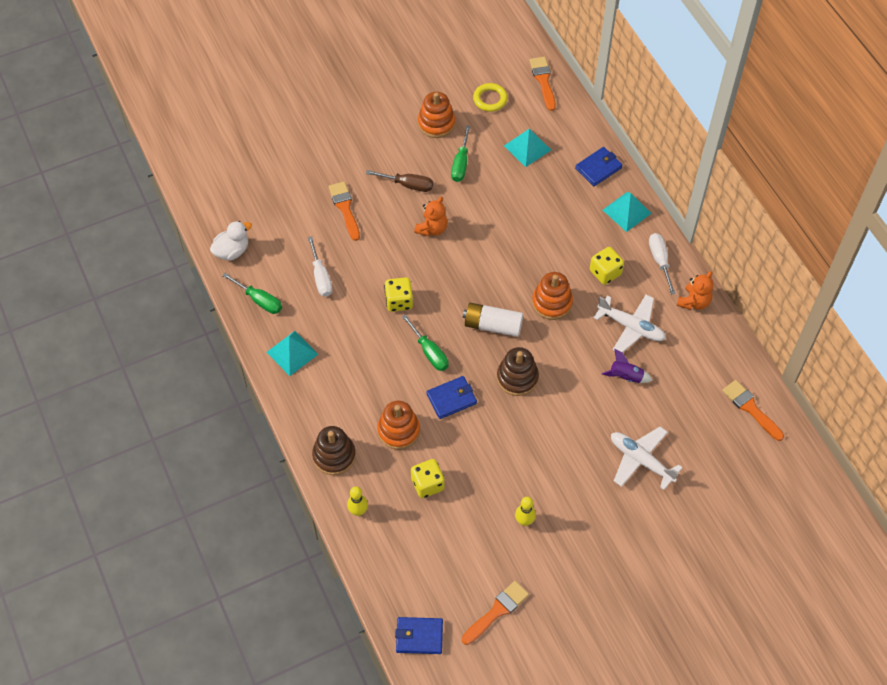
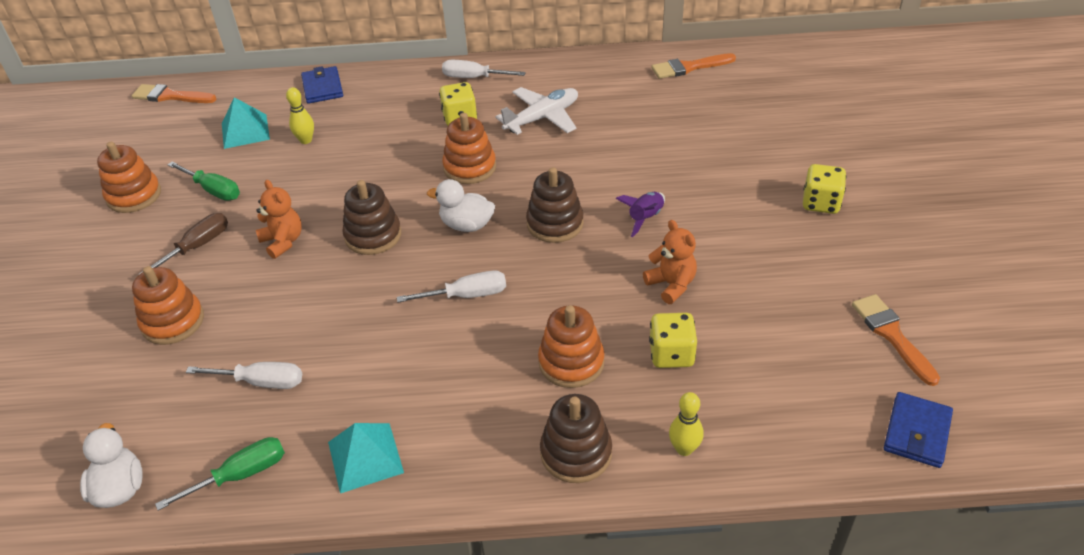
camera: 65 degrees left, 15 degrees down
orange brush [328,182,360,241] -> orange stacking toy [132,266,204,345]
yellow dice [384,277,413,312] -> yellow dice moved to [803,164,846,214]
green screwdriver [402,314,449,371] -> white screwdriver [397,270,506,302]
blue wallet [426,376,477,419] -> none
white battery [463,303,523,337] -> white duck [427,179,495,232]
yellow ring [473,83,508,112] -> none
yellow bowling pin [515,497,536,526] -> yellow bowling pin moved to [286,87,314,144]
purple rocket [602,349,653,383] -> purple rocket moved to [616,192,665,237]
turquoise pyramid [603,192,652,232] -> none
white plane [611,427,683,490] -> none
orange teddy bear [677,271,714,310] -> orange teddy bear moved to [643,220,697,304]
none -> brown stacking toy [342,180,401,255]

